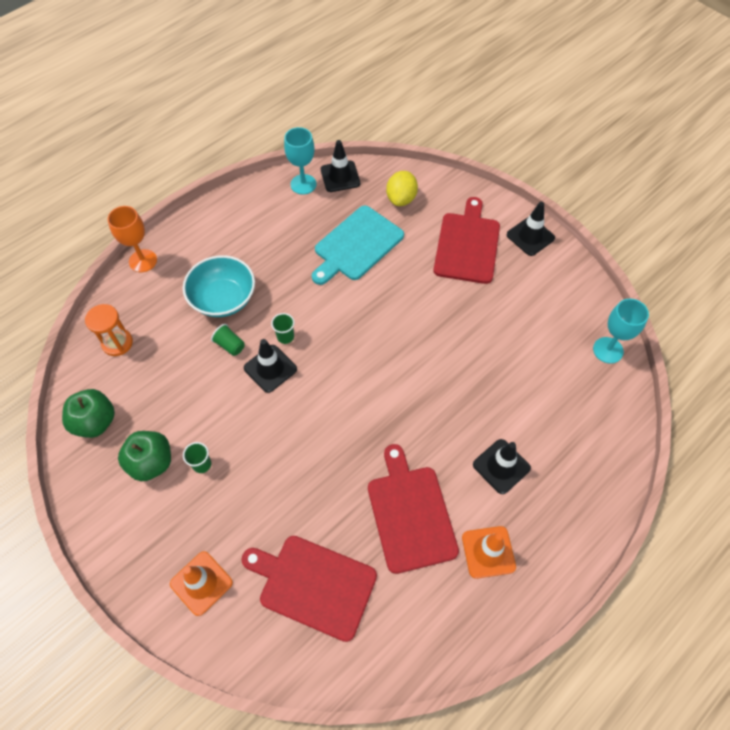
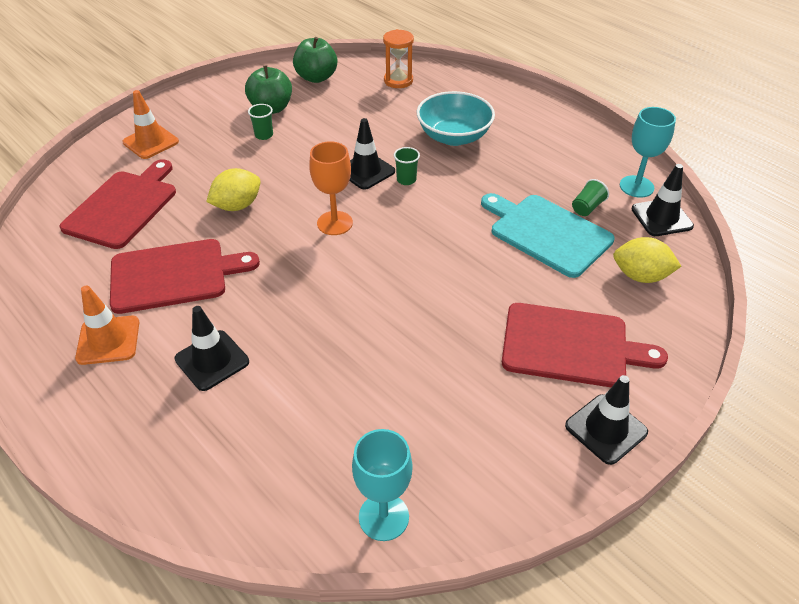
camera: 90 degrees right, 15 degrees down
orange goblet [108,206,157,272] -> orange goblet moved to [309,141,353,235]
green cup [211,324,245,356] -> green cup moved to [572,179,609,216]
none -> yellow lemon [206,168,261,211]

